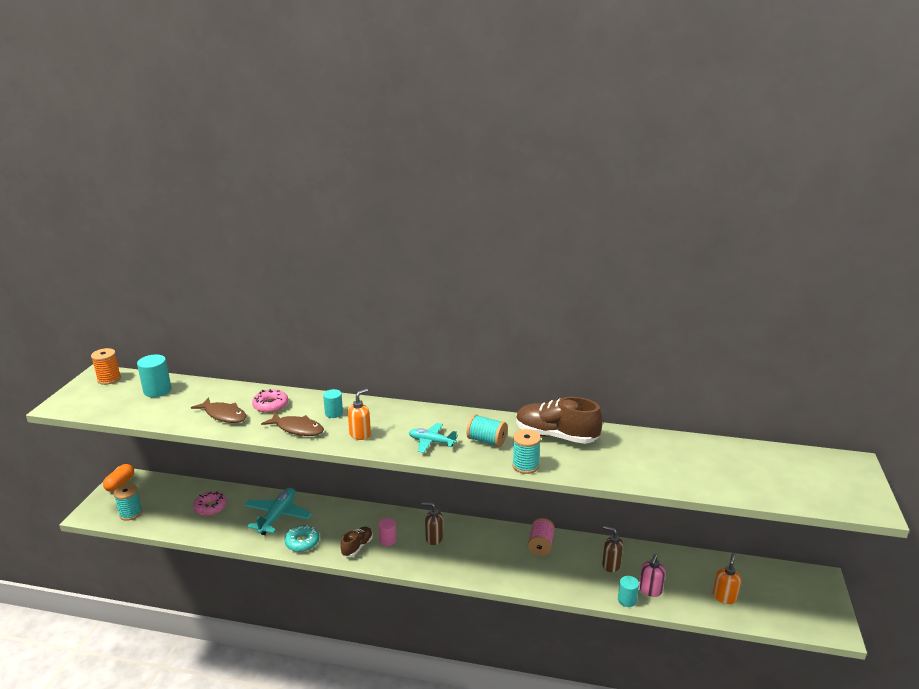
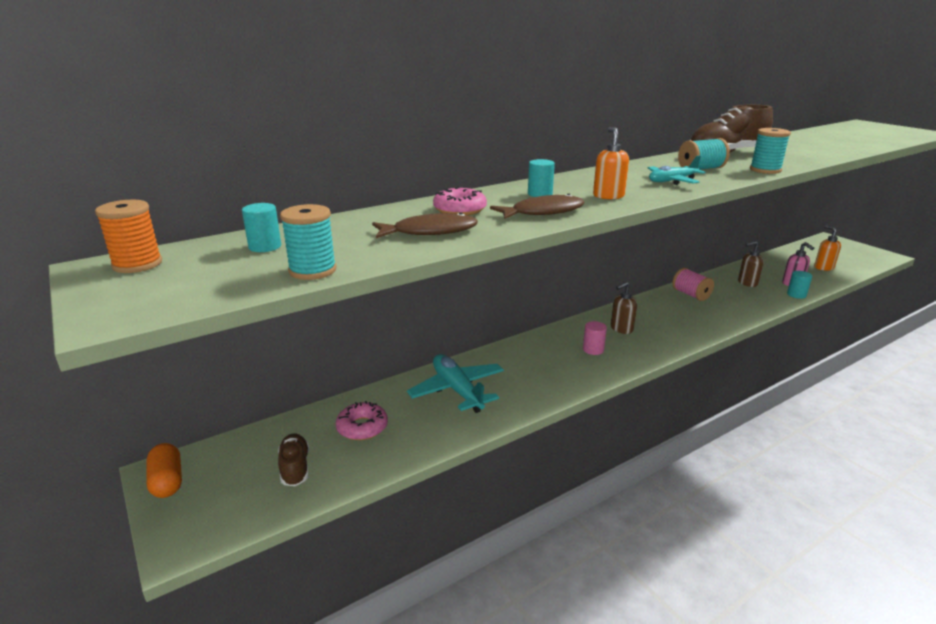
camera: 45 degrees left, 0 degrees up
turquoise spool [113,484,142,521] -> turquoise spool moved to [280,204,337,280]
turquoise cylinder [137,355,171,397] -> turquoise cylinder [242,203,281,252], size x0.64
turquoise donut [285,525,319,552] -> none
brown shoe [341,527,373,557] -> brown shoe moved to [278,433,309,486]

